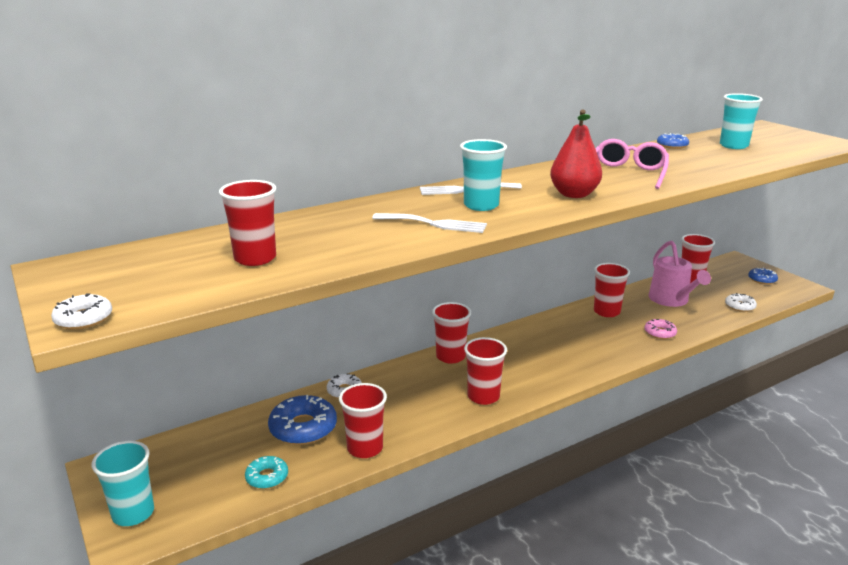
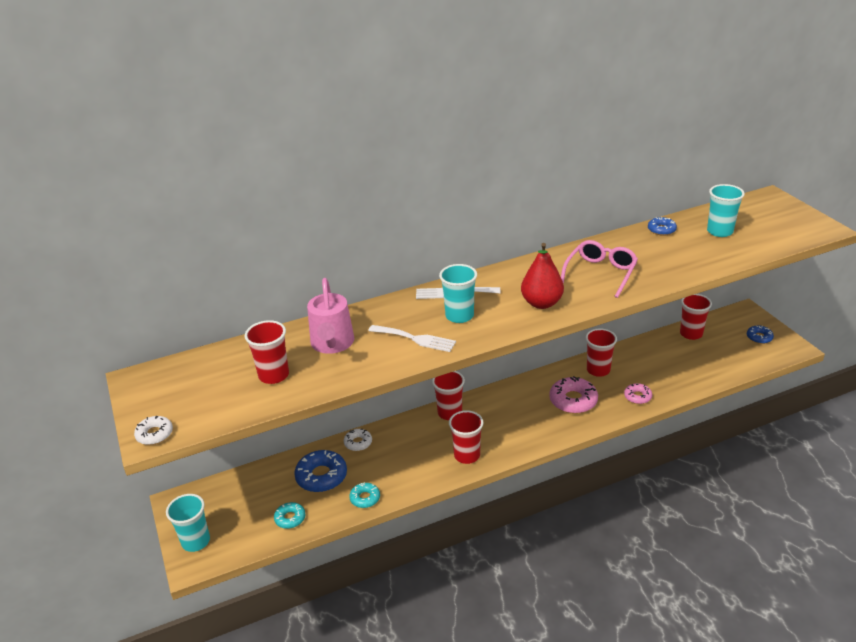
camera: 10 degrees right, 10 degrees up
red cup [339,383,387,458] -> turquoise donut [349,483,380,508]
pink watering can [649,241,711,307] -> pink watering can moved to [307,278,354,354]
white donut [725,293,757,312] -> none
none -> pink donut [549,376,598,414]

